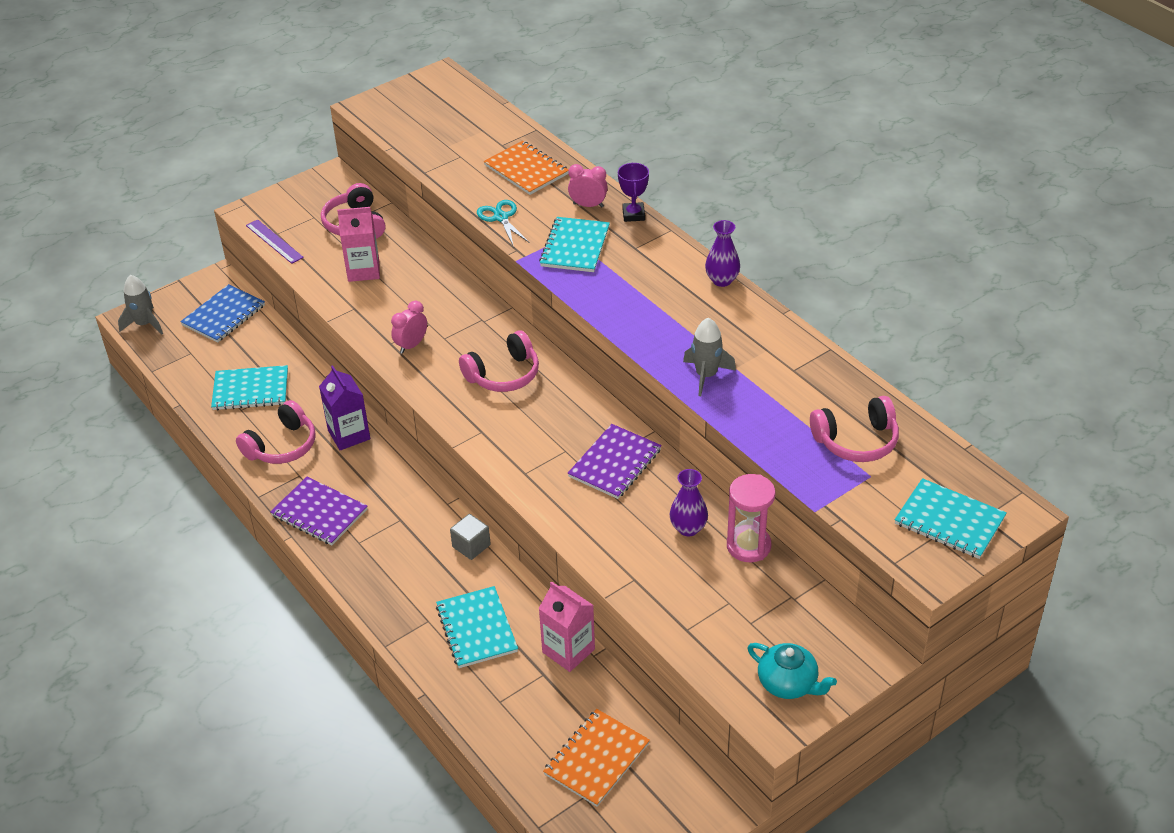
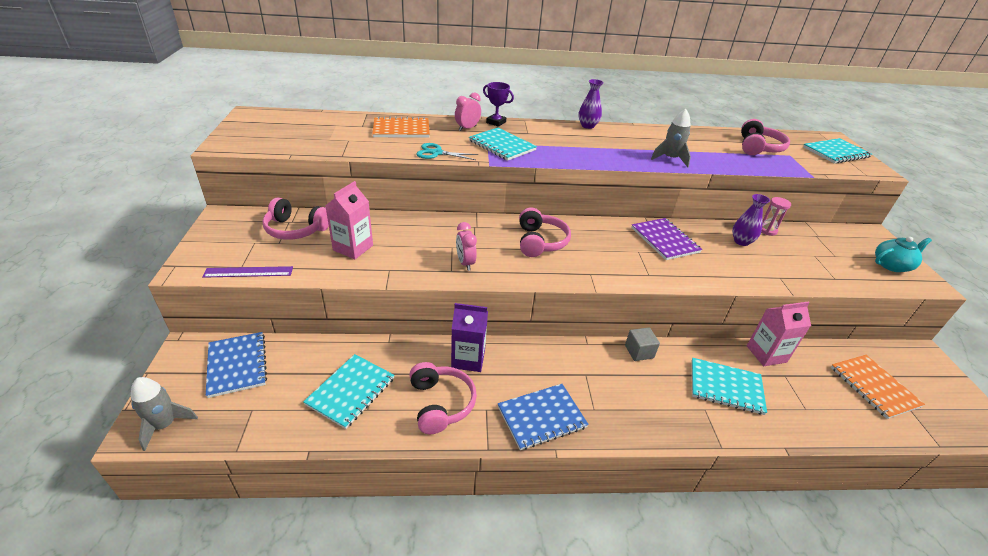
camera: 60 degrees left, 5 degrees down
purple notebook [270,477,368,545] -> blue notebook [498,384,589,450]
pink hourglass [727,474,775,562] -> pink hourglass [761,197,791,236], size x0.63

